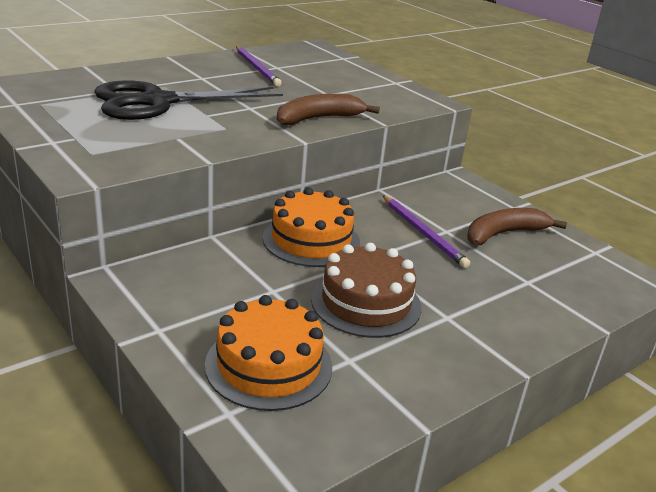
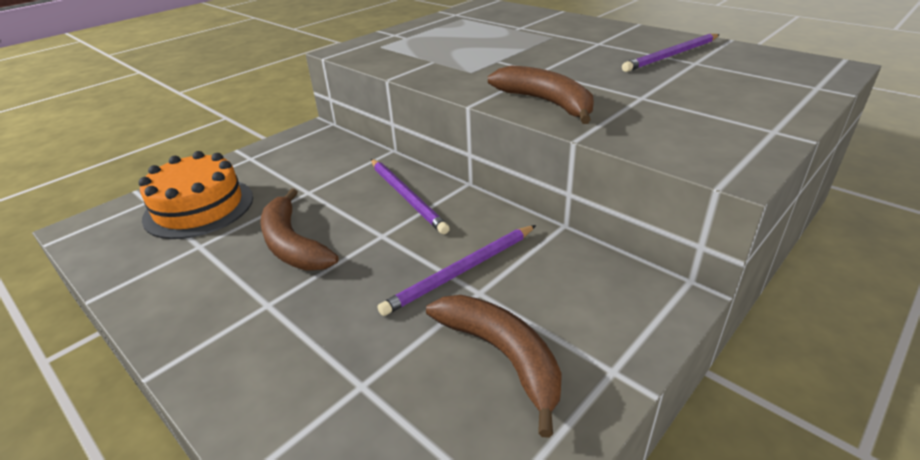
camera: 85 degrees right, 5 degrees up
black scissors [94,80,283,120] -> none
orange cake [262,187,360,267] -> purple pencil [371,159,450,234]
brown cake [311,243,422,338] -> brown banana [260,188,338,271]

